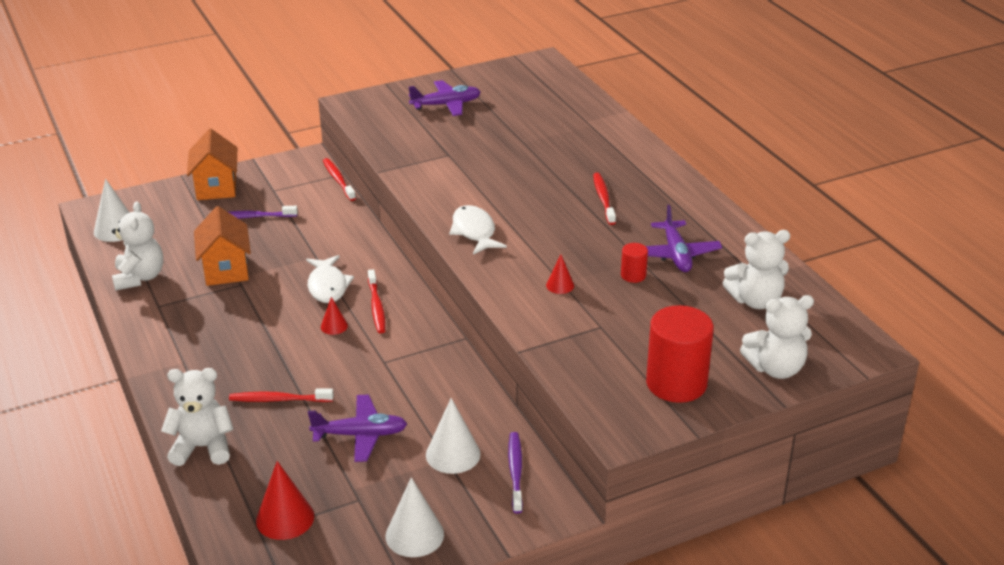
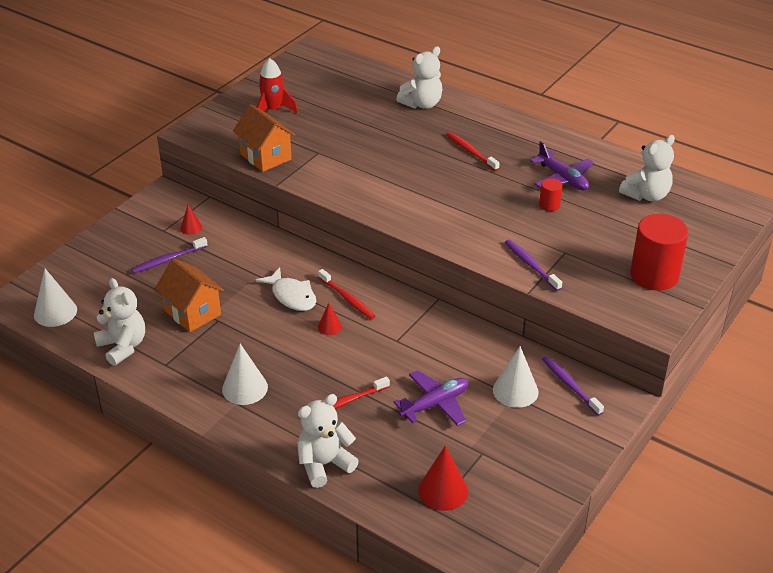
camera: 30 degrees left, 5 degrees up
orange house [187,129,237,200] -> orange house moved to [233,104,296,172]
red toothbrush [323,158,356,201] -> none
white cone [386,477,444,557] -> white cone moved to [222,344,268,405]
purple plane [409,80,481,116] -> red rocket [257,58,298,113]
white fish [449,205,507,255] -> none
red cone [546,255,574,294] -> red cone moved to [180,205,202,235]
white teddy bear [740,295,814,379] -> white teddy bear moved to [396,46,442,109]
none -> purple toothbrush [505,240,562,291]

